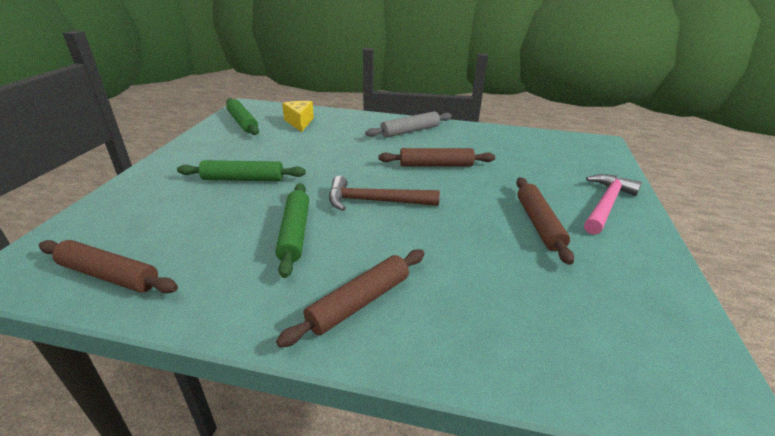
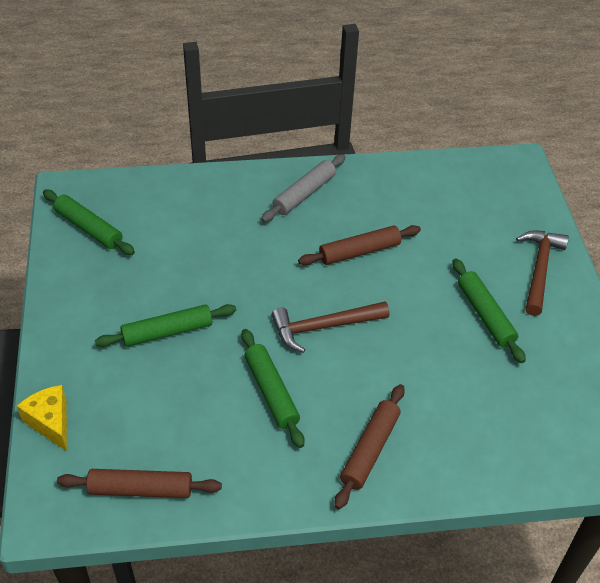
camera: 20 degrees left, 15 degrees up
yellow cheese [282,101,314,132] -> yellow cheese moved to [17,385,67,451]
brown rolling pin [516,177,574,265] -> green rolling pin [452,259,526,363]
pink hammer [584,174,642,235] -> brown hammer [516,230,569,316]

